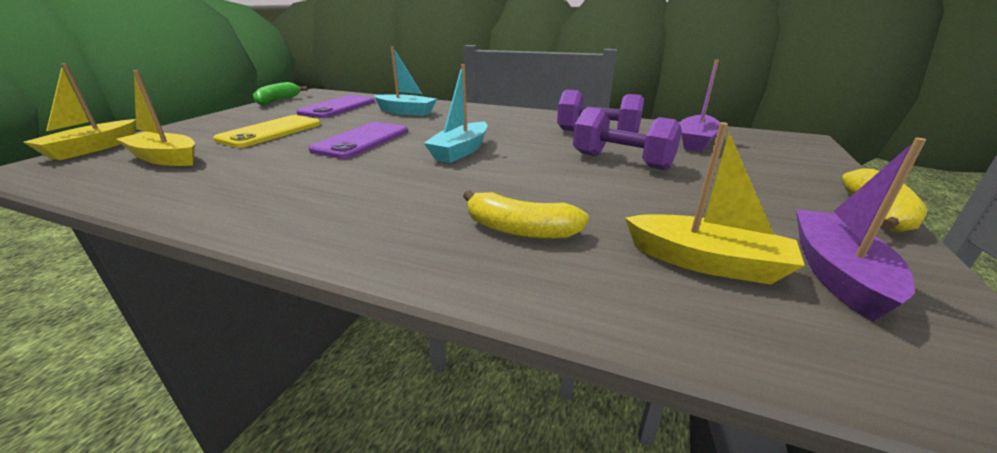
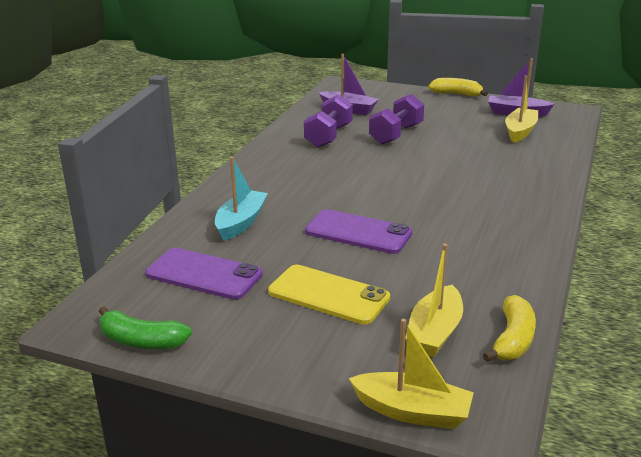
camera: 90 degrees left, 0 degrees up
turquoise boat [424,64,488,163] -> none
yellow banana [463,190,589,239] -> yellow banana moved to [483,295,536,362]

